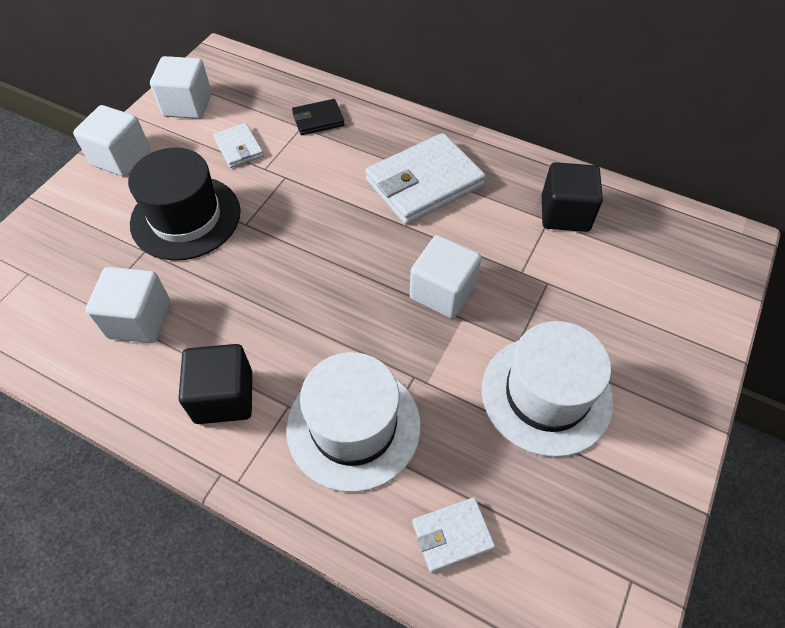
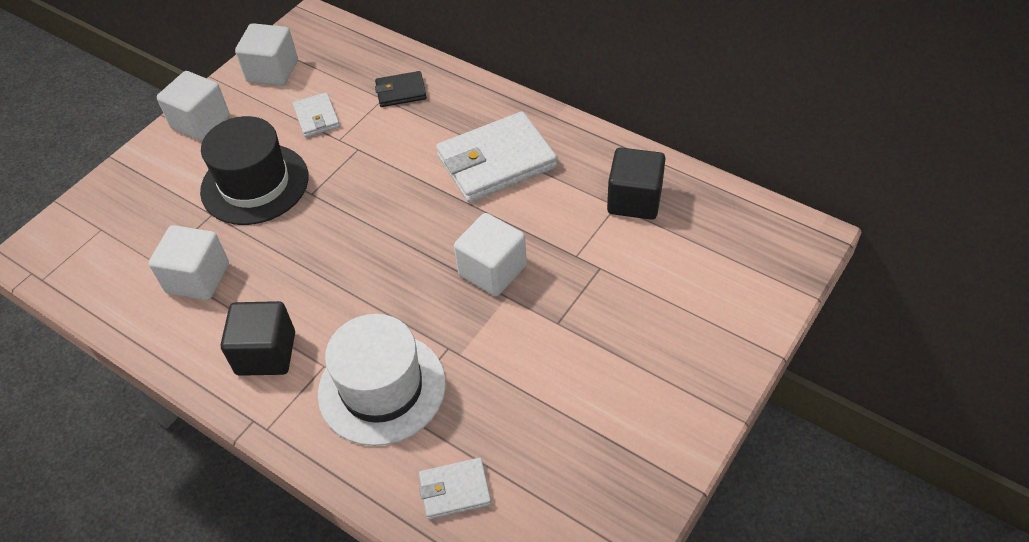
camera: 10 degrees right, 5 degrees down
white hat [482,321,613,457] -> none

